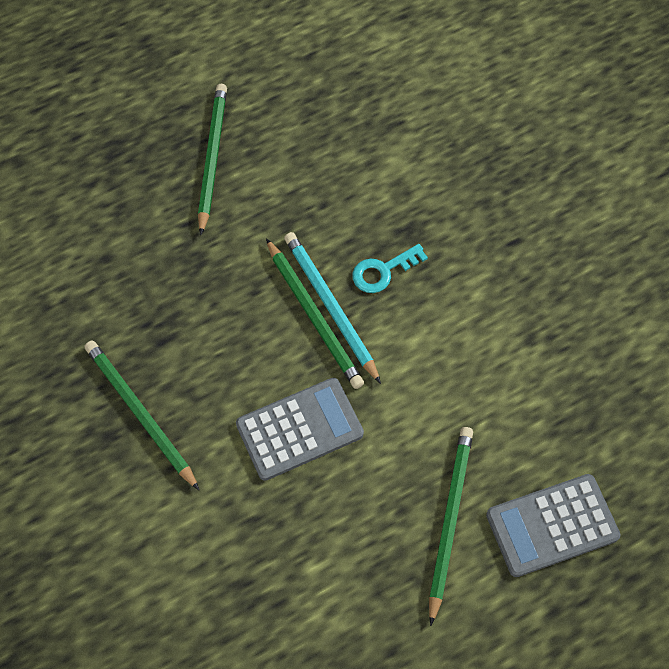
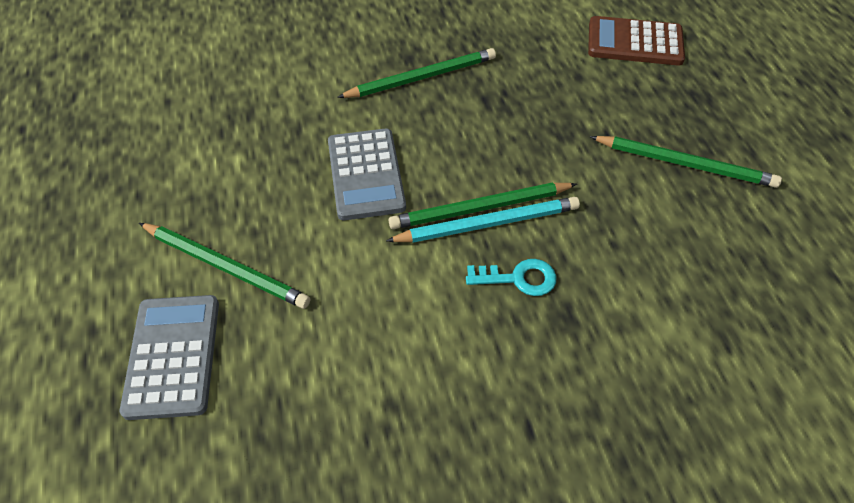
camera: 105 degrees right, 10 degrees down
turquoise key [352,244,428,293] -> turquoise key turned 105 degrees clockwise [466,259,556,296]
none -> brown calculator [588,16,685,66]

